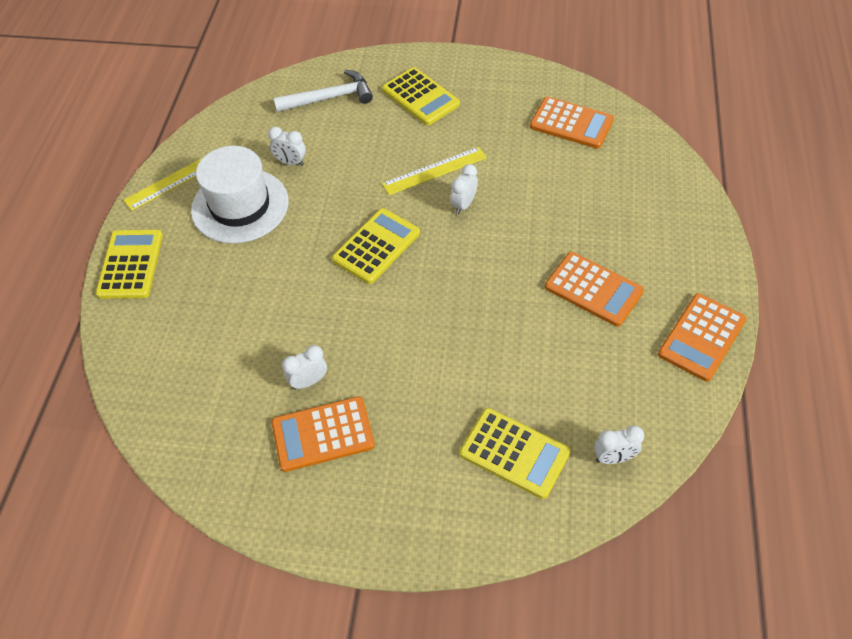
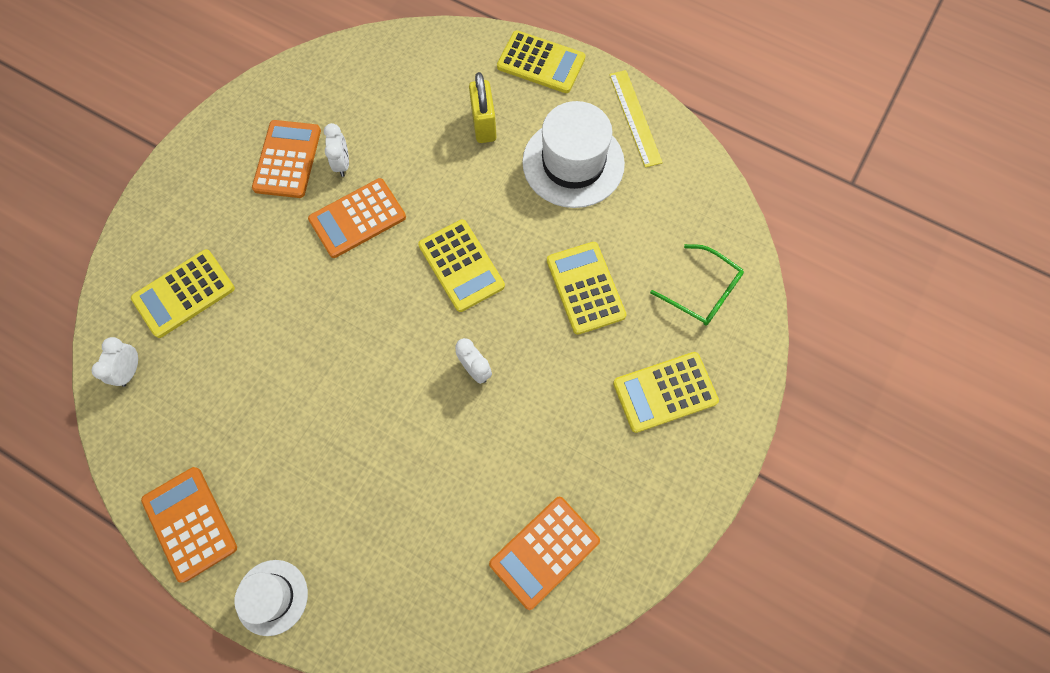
camera: 110 degrees right, 15 degrees up
white clock [268,127,306,166] -> none
white hammer [273,70,373,112] -> green glasses [650,244,744,326]
yellow ruler [382,147,487,195] -> none
orange calculator [545,252,644,327] -> orange calculator moved to [308,178,406,258]
none -> white hat [234,560,308,636]
none -> yellow padlock [469,72,497,143]
none -> yellow calculator [547,242,627,335]

